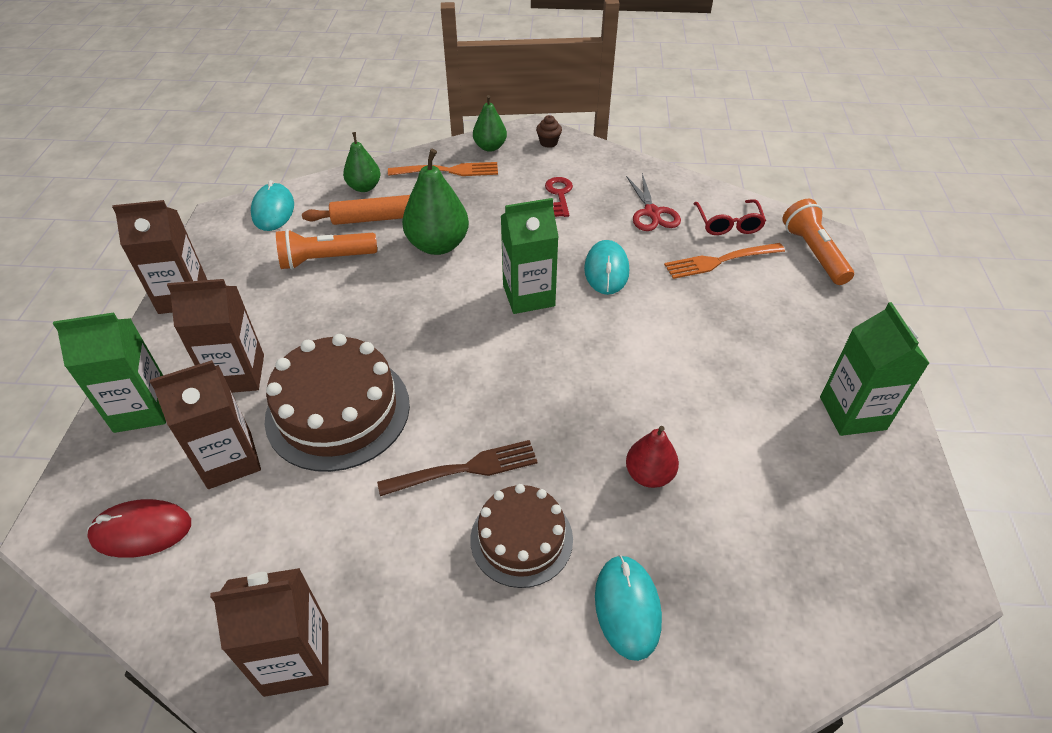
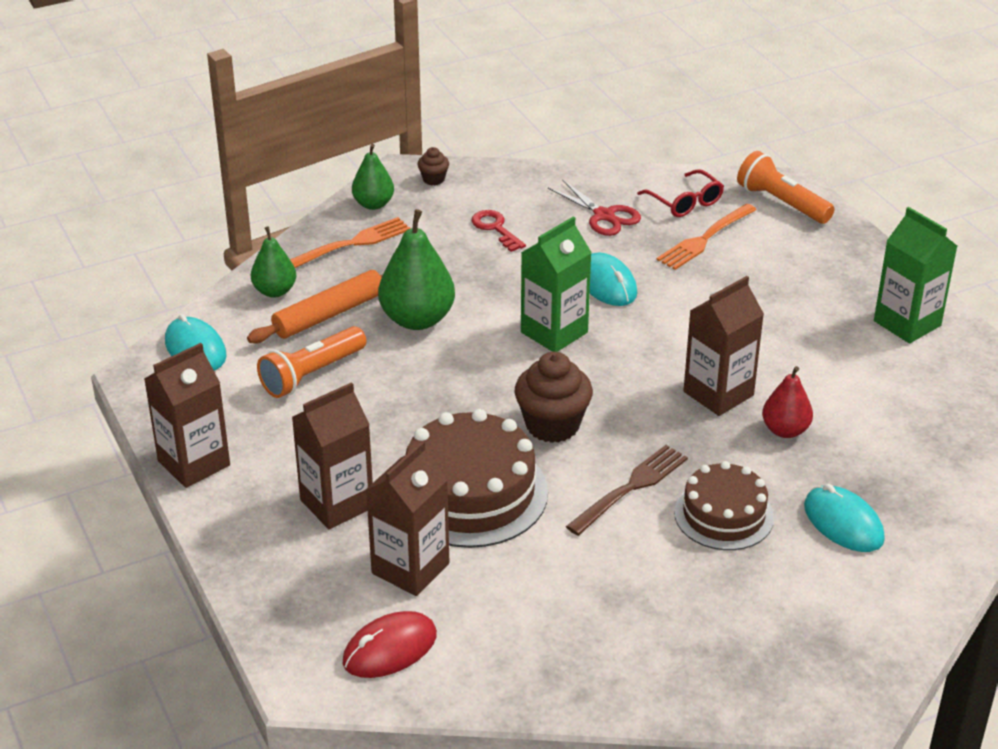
camera: 30 degrees left, 10 degrees down
green carton [53,312,166,433] -> none
brown carton [210,568,329,697] -> brown carton moved to [683,276,764,416]
none -> brown cupcake [515,352,593,443]

